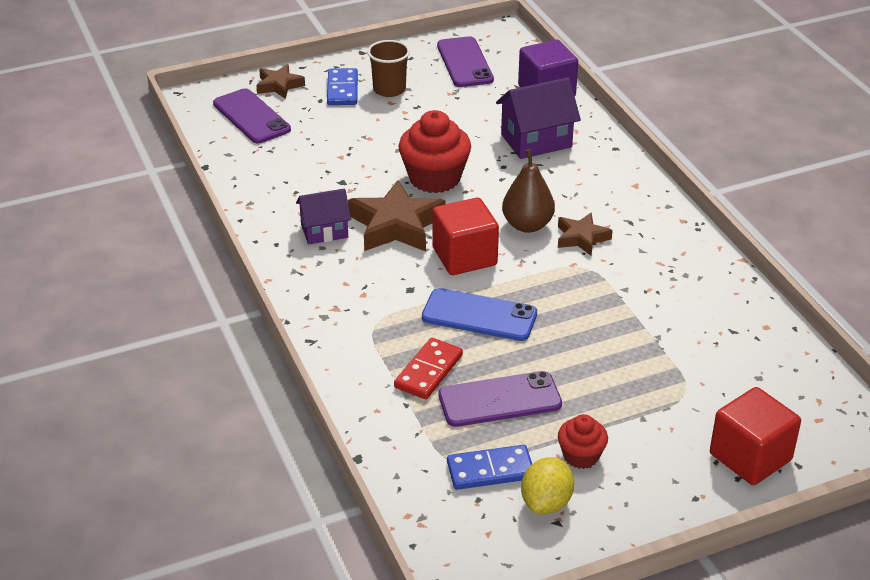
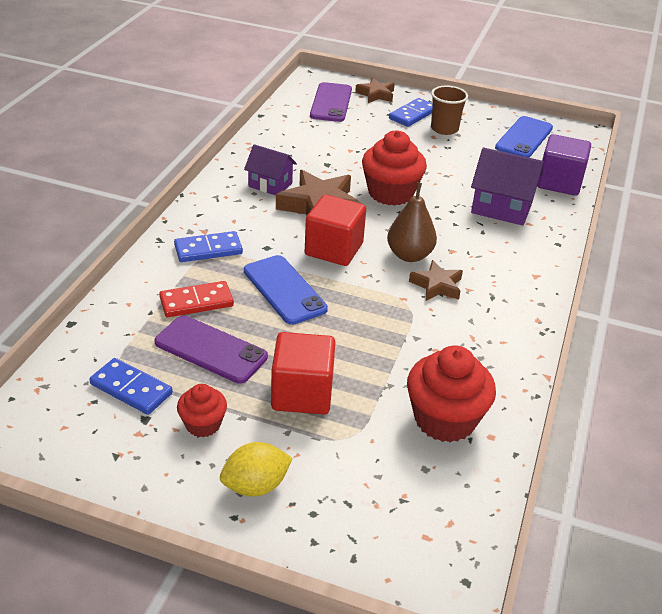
camera: 40 degrees right, 0 degrees up
purple phone [437,36,494,87] -> blue phone [495,116,553,158]
yellow lemon [521,457,574,514] -> yellow lemon moved to [220,442,293,497]
red cube [710,387,801,485] -> red cube moved to [271,332,335,415]
none -> blue domino [174,231,243,262]
none -> red cupcake [407,345,496,442]

